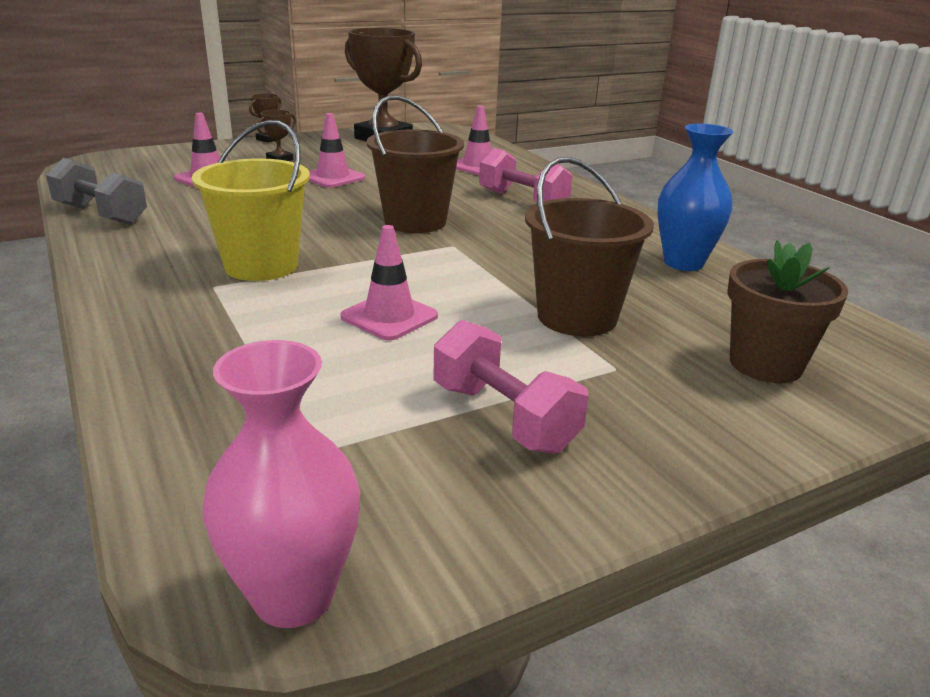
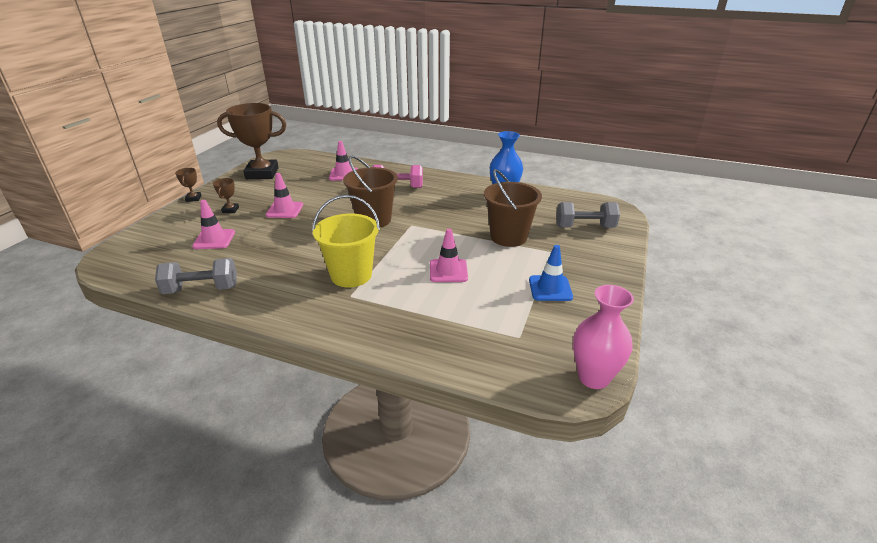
camera: 40 degrees left, 5 degrees up
pink dumbbell [433,320,589,454] -> blue traffic cone [529,245,573,301]
brown flower pot [728,240,848,383] -> grey dumbbell [556,202,620,228]

